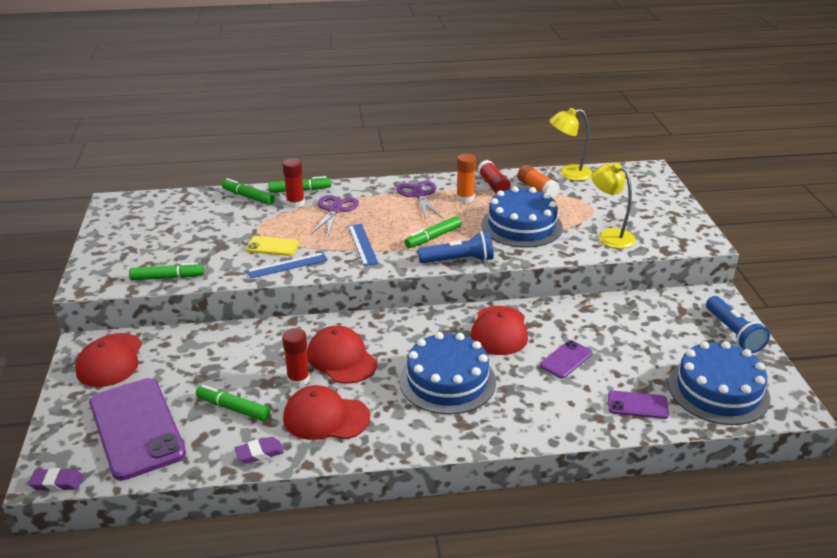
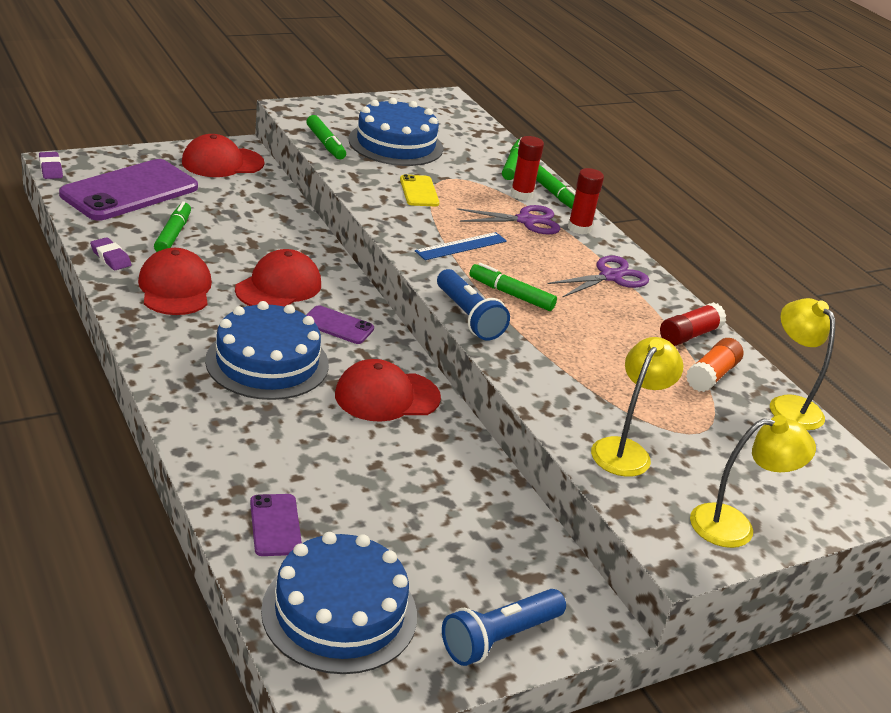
camera: 65 degrees right, 0 degrees up
blue ruler [246,252,328,279] -> none
red glue stick [282,328,310,387] -> red glue stick moved to [568,168,604,235]
orange glue stick [456,154,476,203] -> none
blue cake [482,186,563,248] -> blue cake moved to [349,98,443,166]
purple phone [540,340,592,378] -> purple phone moved to [306,305,374,344]
none -> yellow lamp [690,415,816,548]

